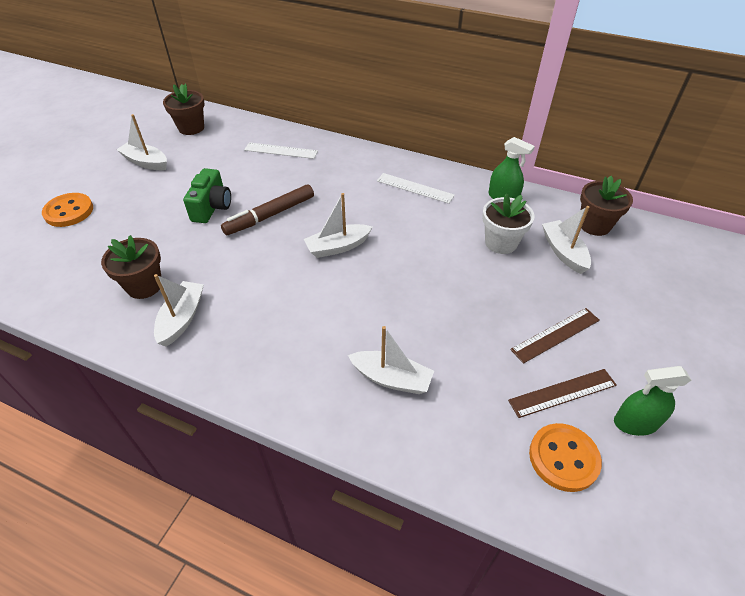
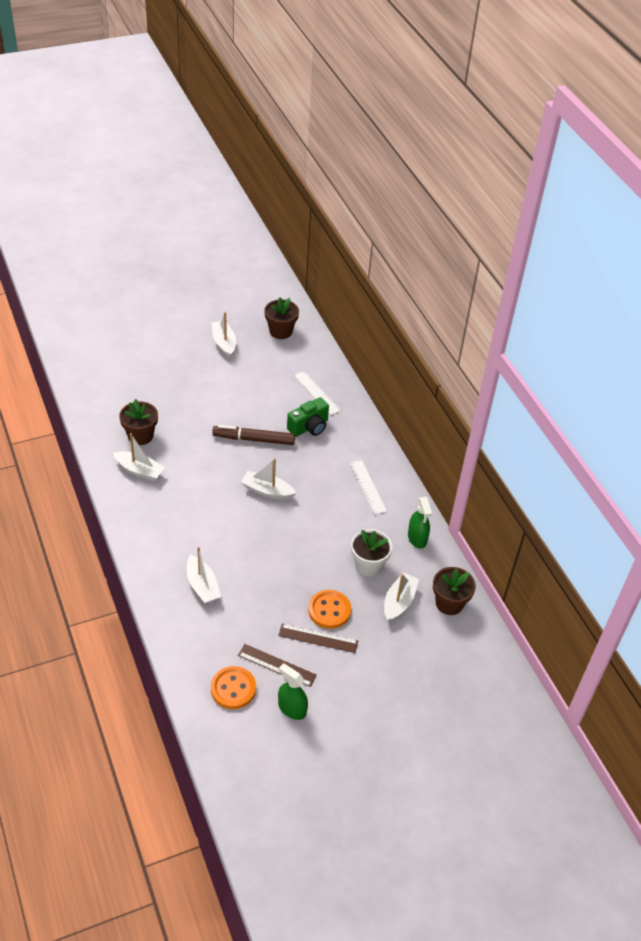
camera: 40 degrees right, 0 degrees up
orange button [42,193,93,227] -> orange button moved to [308,590,351,629]
white boat [154,274,204,346] -> white boat turned 60 degrees clockwise [113,433,165,481]
green camera [183,168,231,223] -> green camera moved to [287,397,329,437]

